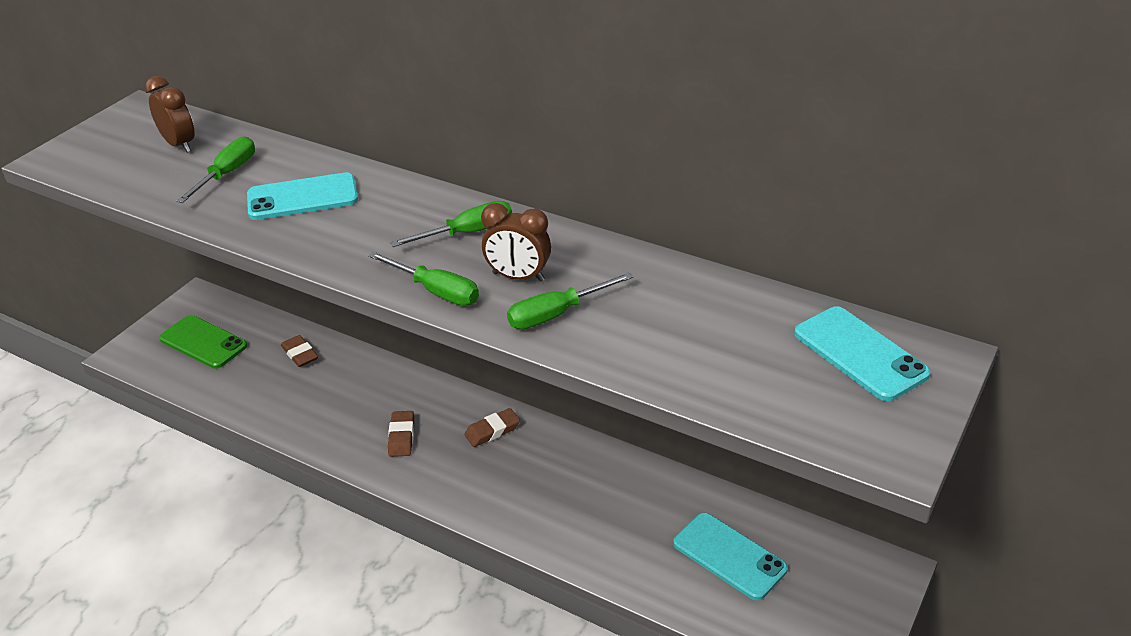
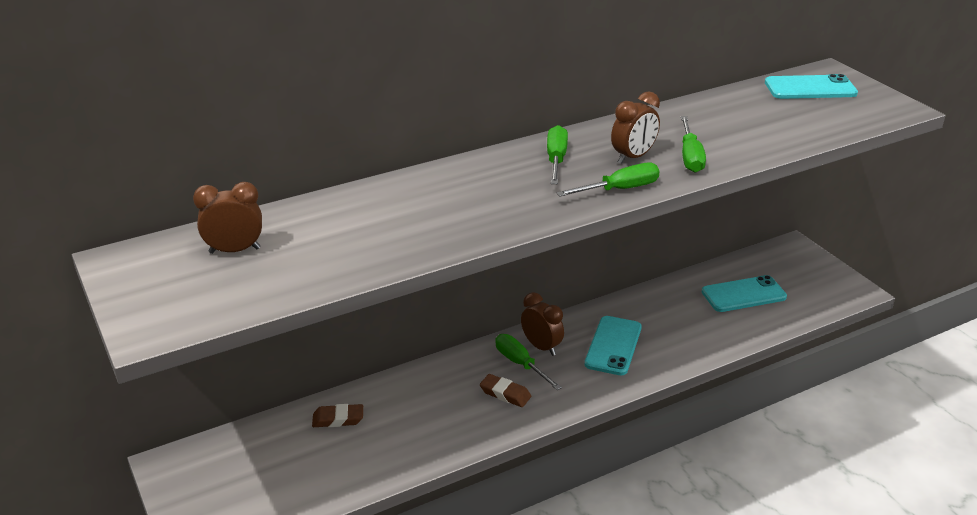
camera: 60 degrees left, 5 degrees down
green phone [160,315,247,369] -> none
green screwdriver [176,136,255,203] -> green screwdriver moved to [495,334,562,390]
turquoise phone [247,172,358,220] -> turquoise phone moved to [585,316,642,375]
brown eraser [464,408,520,447] -> brown clock [521,292,564,356]

